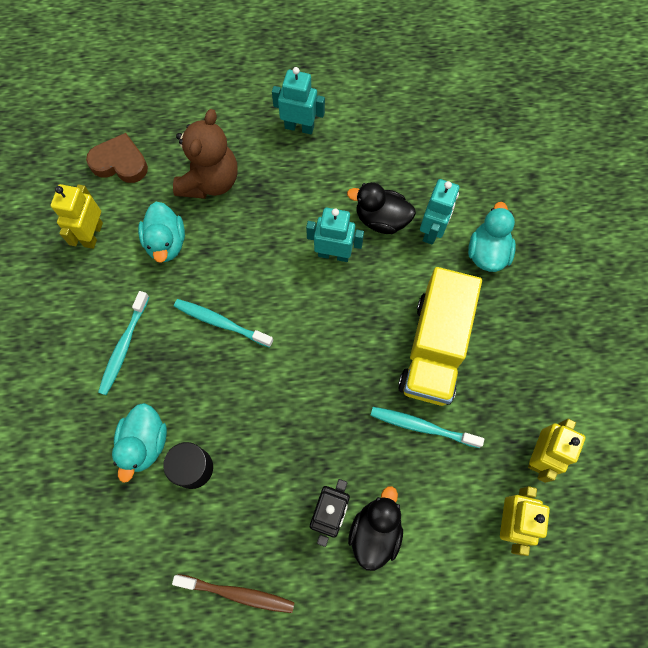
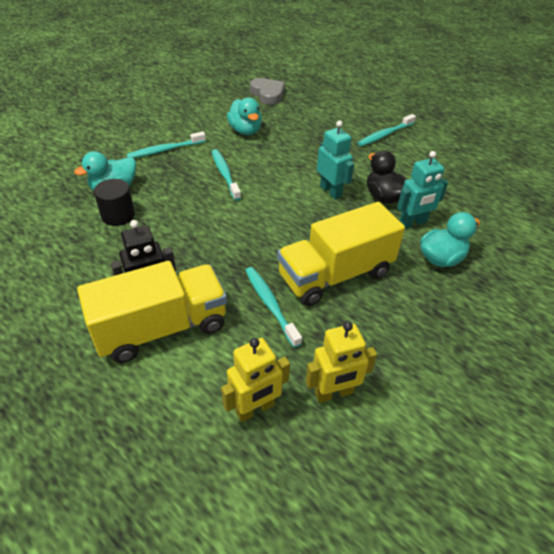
camera: 45 degrees right, 25 degrees down
yellow robot [51,184,103,249] -> none
brown heart [86,133,148,183] -> grey heart [250,78,285,105]
turquoise duck [138,202,185,263] -> turquoise duck turned 60 degrees counterclockwise [227,98,262,135]
brown toothbrush [172,574,295,613] -> none
brown teddy bear [173,109,238,199] -> none
turquoise robot [272,67,325,134] -> turquoise toothbrush [358,114,416,146]
black duck [348,486,403,571] -> yellow truck [77,261,227,363]

